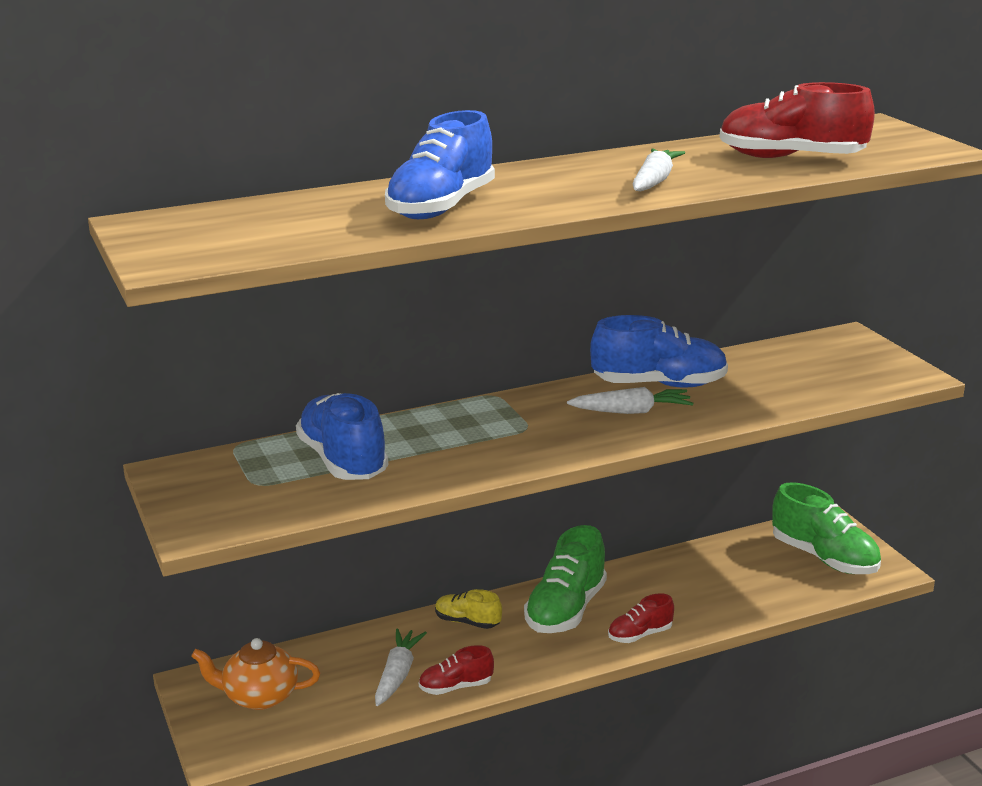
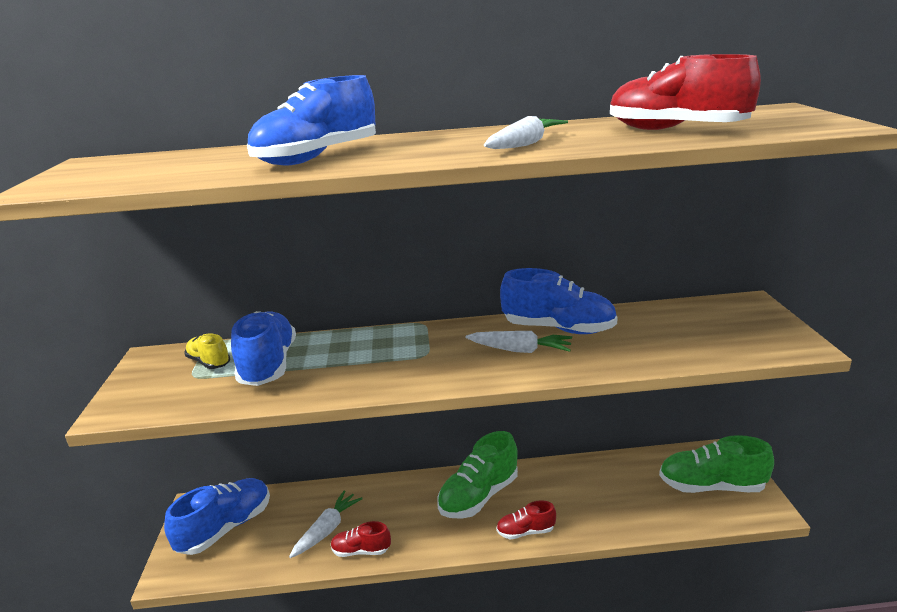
camera: 20 degrees right, 0 degrees up
orange teapot [191,638,320,710] -> blue shoe [164,478,270,555]
yellow shoe [435,589,502,629] -> yellow shoe moved to [184,334,230,369]
green shoe [772,482,881,574] -> green shoe turned 120 degrees clockwise [659,435,774,493]

